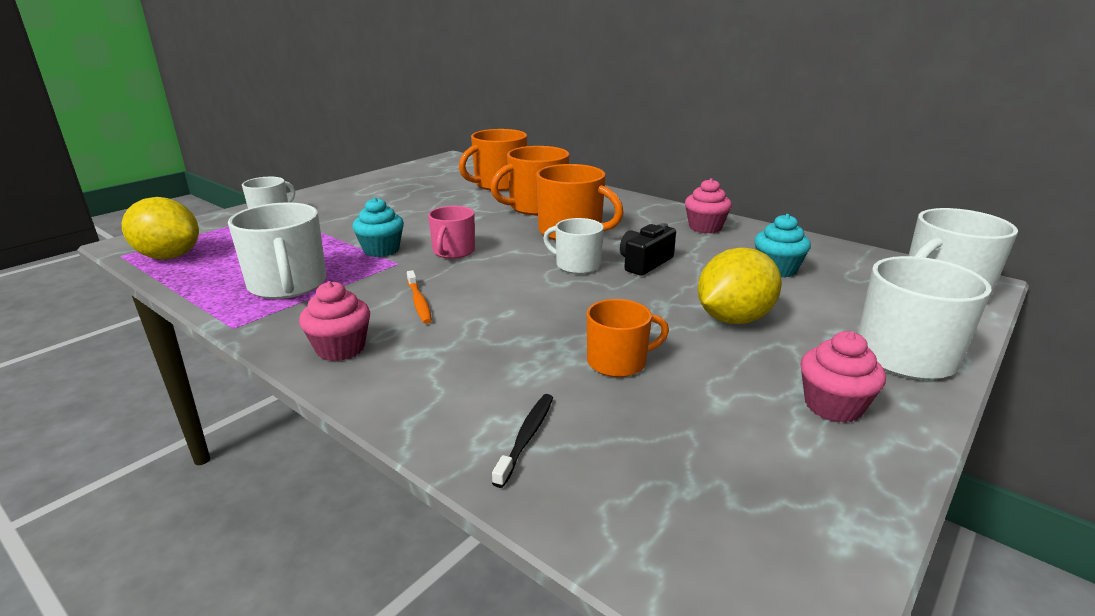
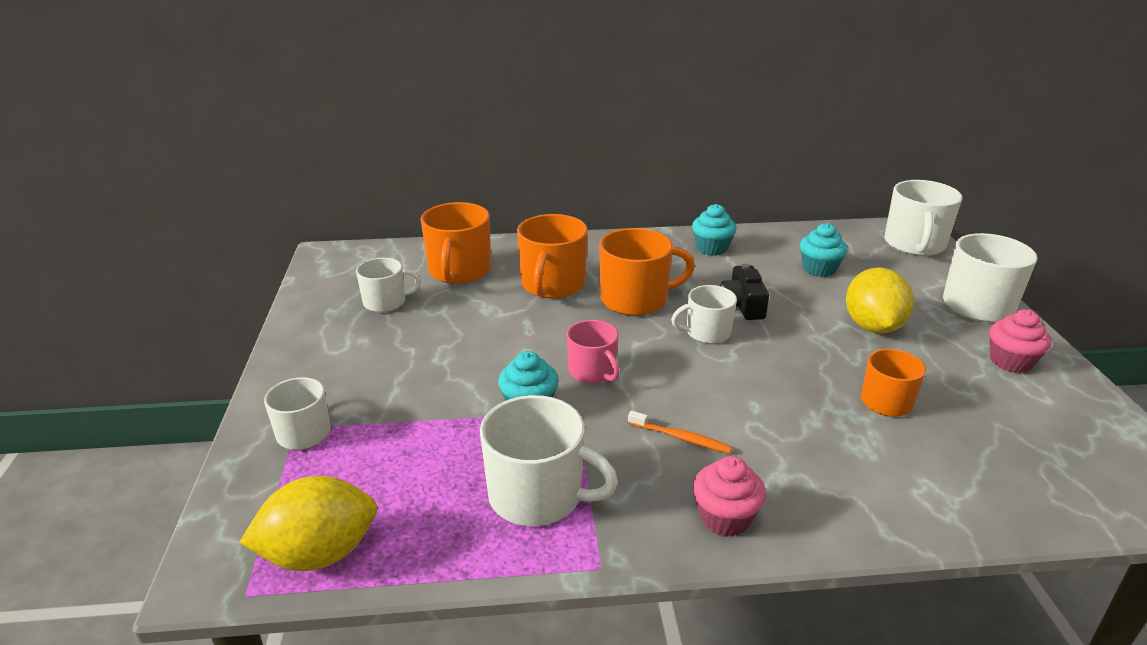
camera: 45 degrees left, 5 degrees up
black toothbrush [492,394,553,488] -> none
pink cupcake [685,178,732,233] -> turquoise cupcake [692,204,737,256]
none -> white mug [356,258,421,312]

